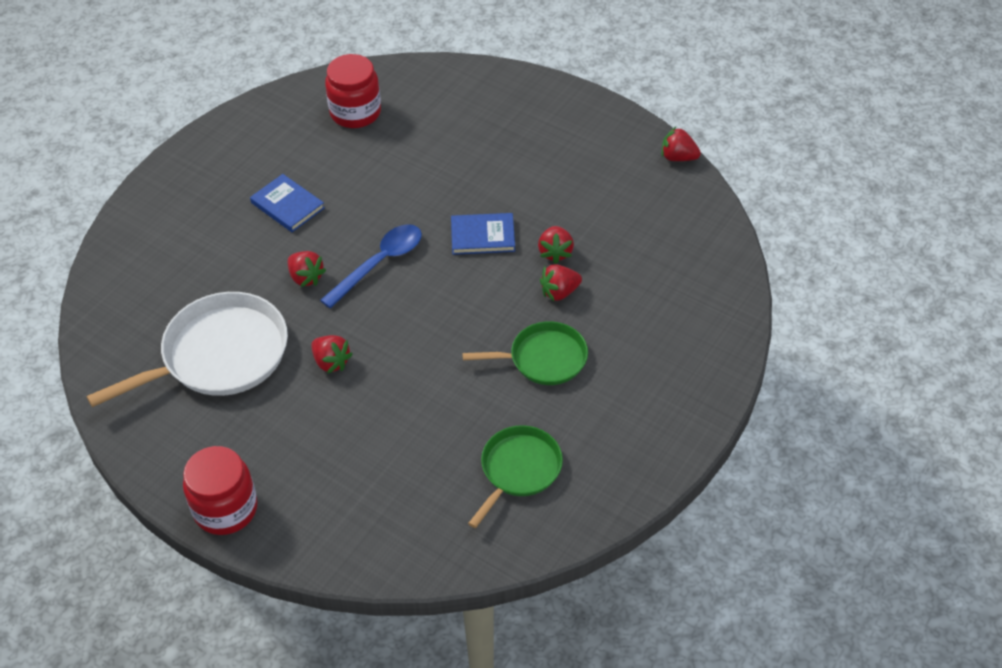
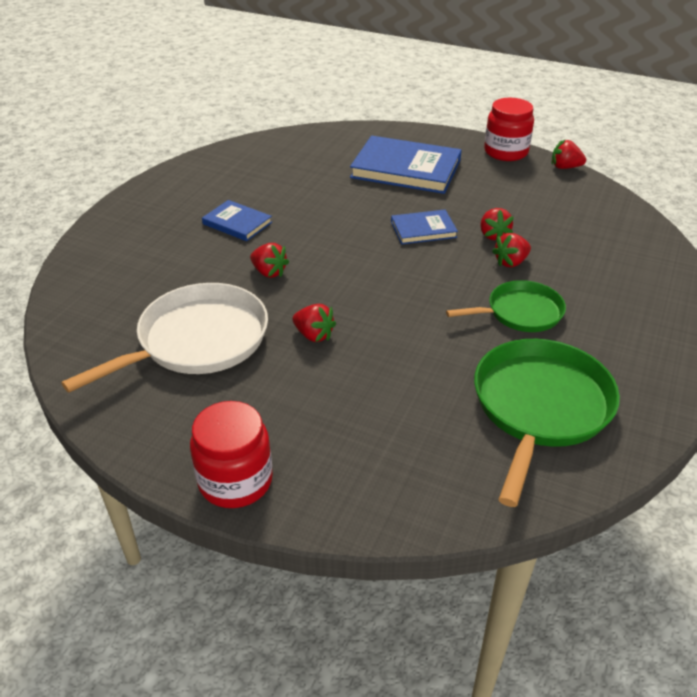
camera: 10 degrees left, 10 degrees down
blue spoon [320,224,422,308] -> none
red jar [325,54,381,128] -> red jar moved to [484,98,534,161]
green pan [468,425,563,528] -> green pan [474,339,620,507], size x1.65
none -> blue book [350,136,462,194]

